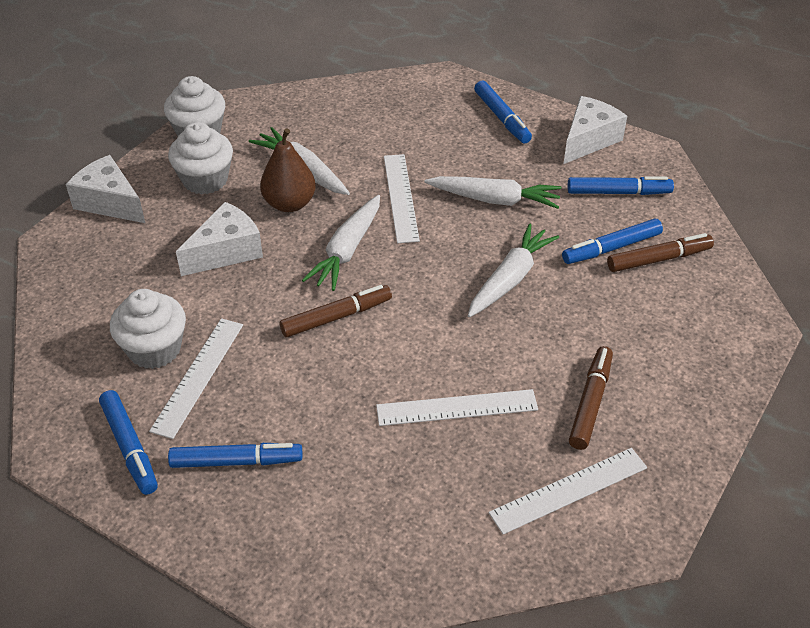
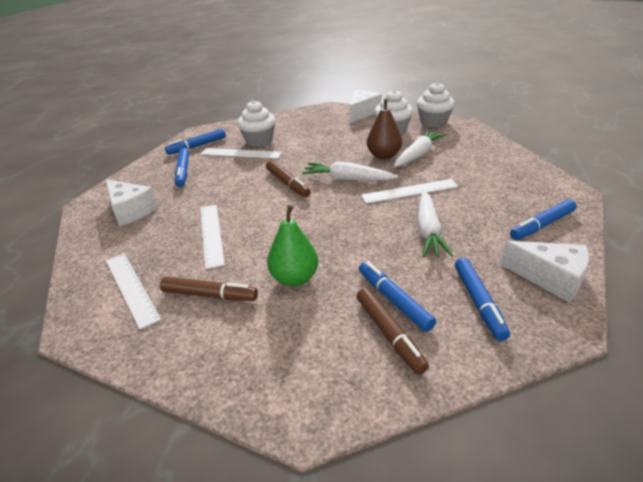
camera: 85 degrees right, 10 degrees down
white cheese [176,202,263,276] -> white cheese moved to [106,179,158,227]
white carrot [468,223,559,317] -> none
none -> green pear [267,205,318,286]

